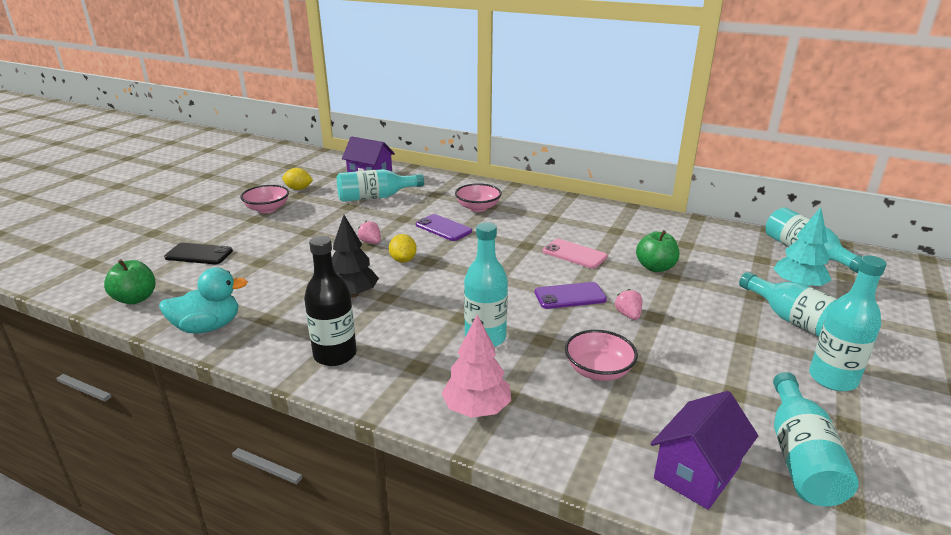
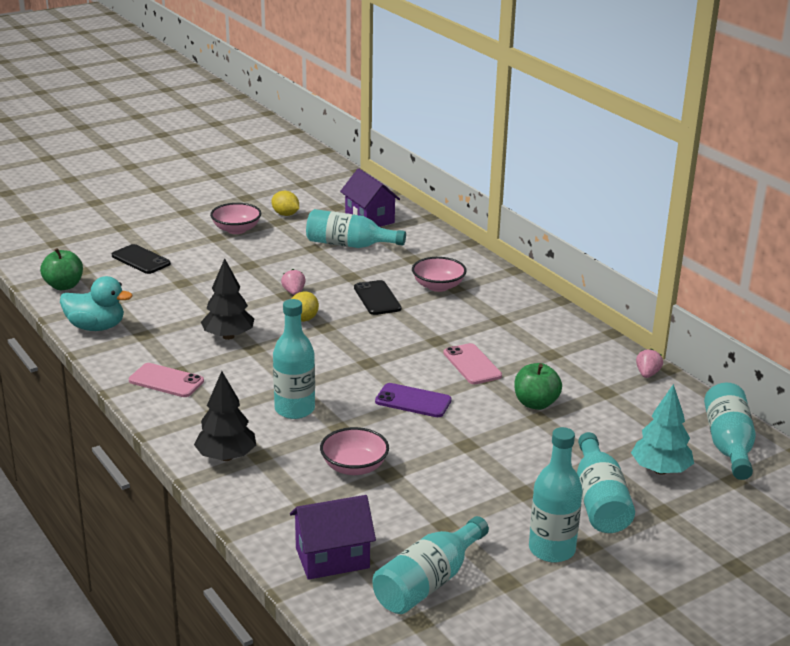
camera: 30 degrees right, 0 degrees up
black bottle [304,236,357,366] -> pink phone [129,363,204,397]
purple phone [416,214,472,241] -> black phone [354,280,401,315]
pink tree [441,315,511,418] -> black tree [194,371,256,461]
pink strawberry [615,289,642,320] -> pink strawberry moved to [636,349,663,378]

